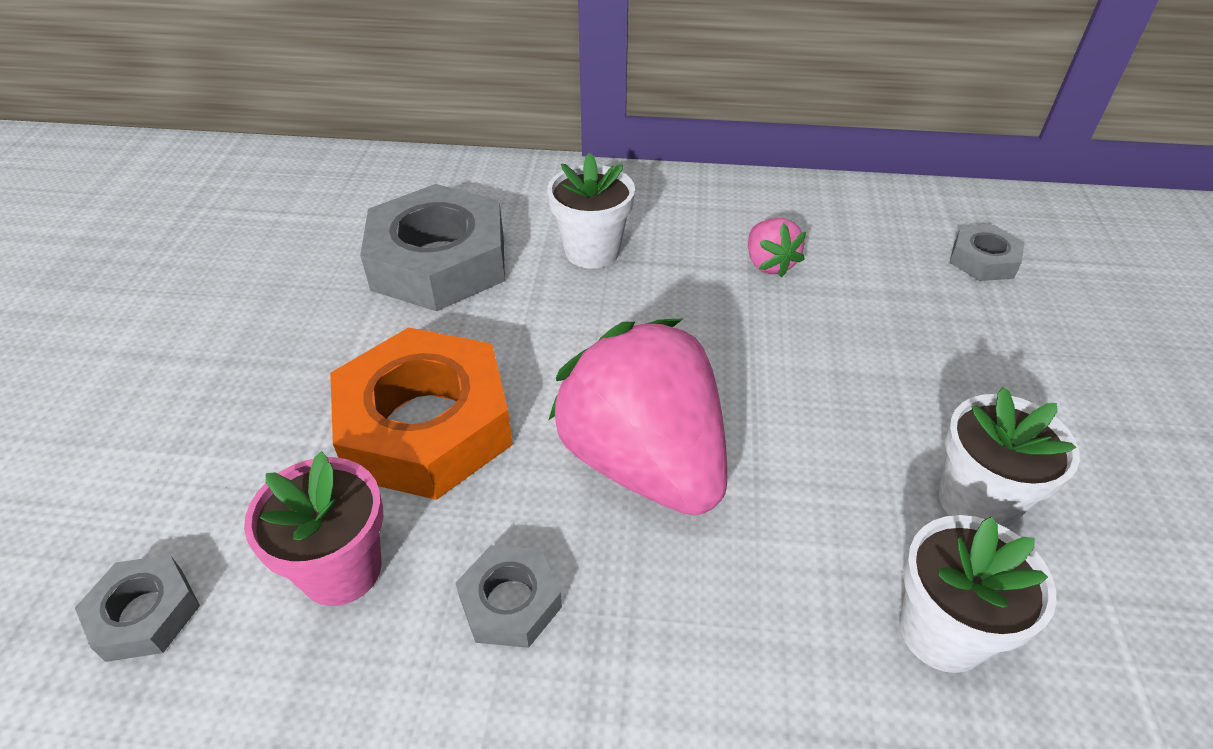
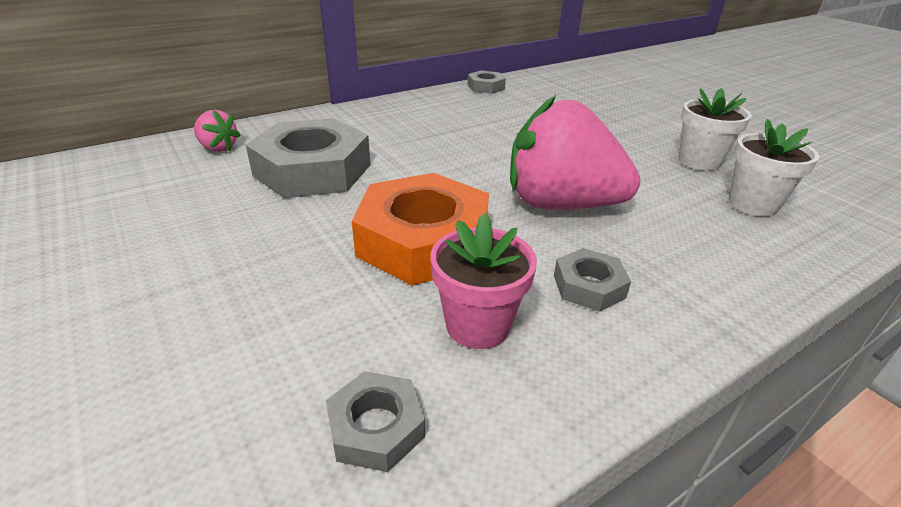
camera: 40 degrees left, 10 degrees down
white flower pot [547,153,635,269] -> none
pink strawberry [748,218,806,277] -> pink strawberry moved to [194,110,240,152]
grey nut [949,225,1025,281] -> grey nut moved to [468,70,506,94]

